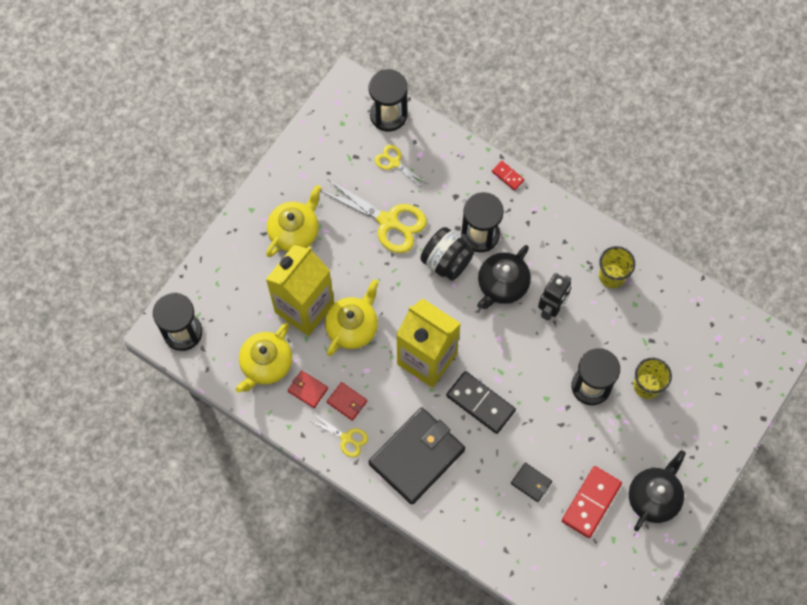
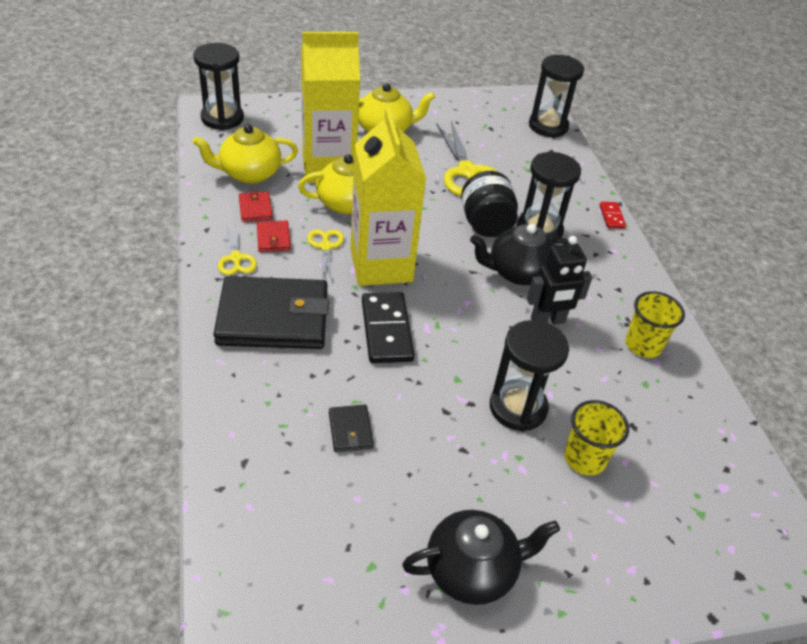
camera: 40 degrees right, 25 degrees down
yellow scissors [375,145,428,189] -> yellow scissors moved to [307,229,344,281]
red domino [562,466,622,538] -> none

